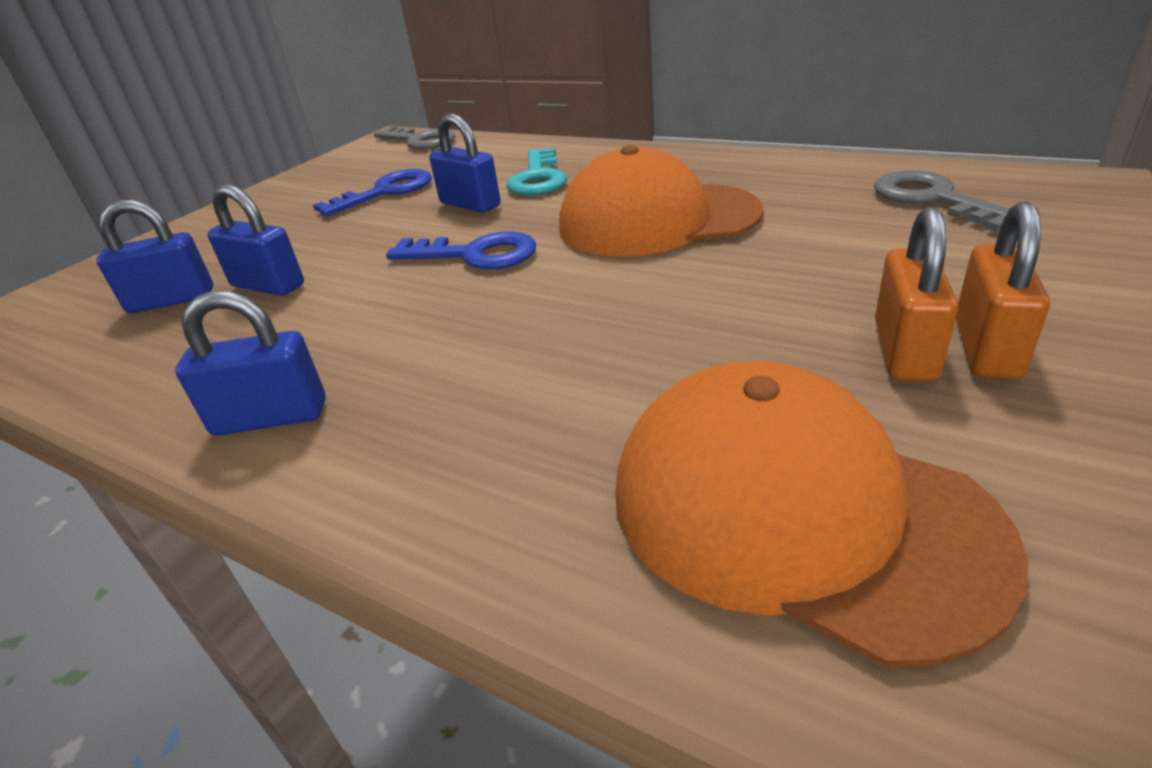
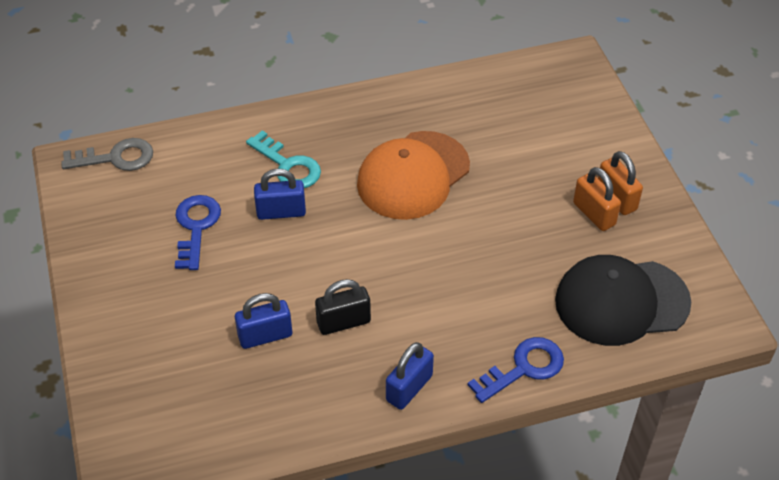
camera: 50 degrees left, 15 degrees up
blue padlock [96,200,213,313] -> none
blue key [386,231,536,269] -> blue key moved to [468,337,564,403]
orange cap [615,361,1029,667] -> black cap [555,255,691,346]
grey key [874,170,1009,232] -> none
none -> black padlock [315,279,371,335]

